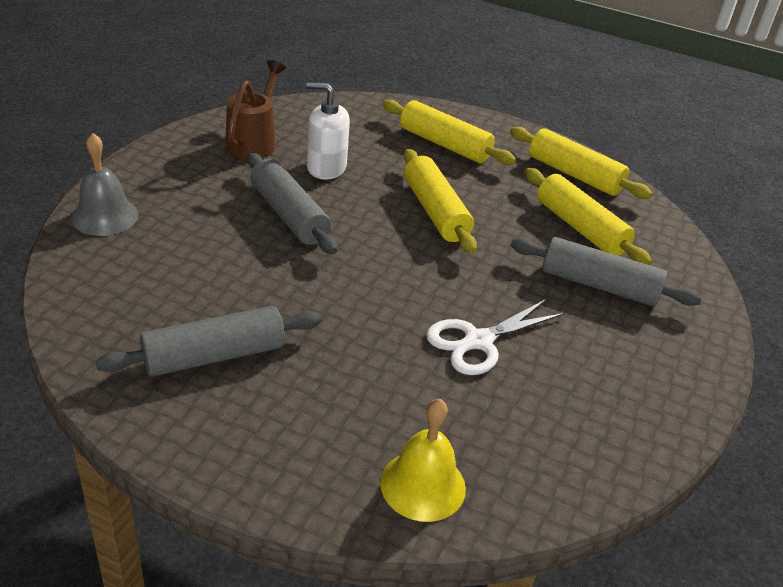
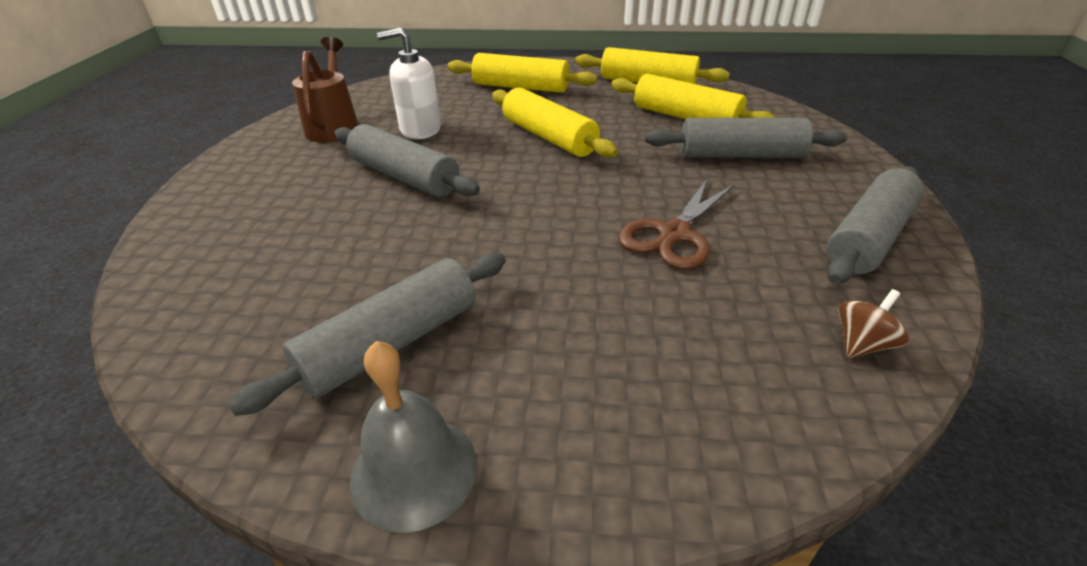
camera: 15 degrees left, 0 degrees up
grey bell [71,133,138,236] -> grey bell moved to [350,341,477,533]
yellow bell [380,398,466,522] -> none
white scissors [426,299,565,375] -> brown scissors [619,179,735,270]
none -> grey rolling pin [826,166,924,284]
none -> brown spinning top [838,289,909,359]

